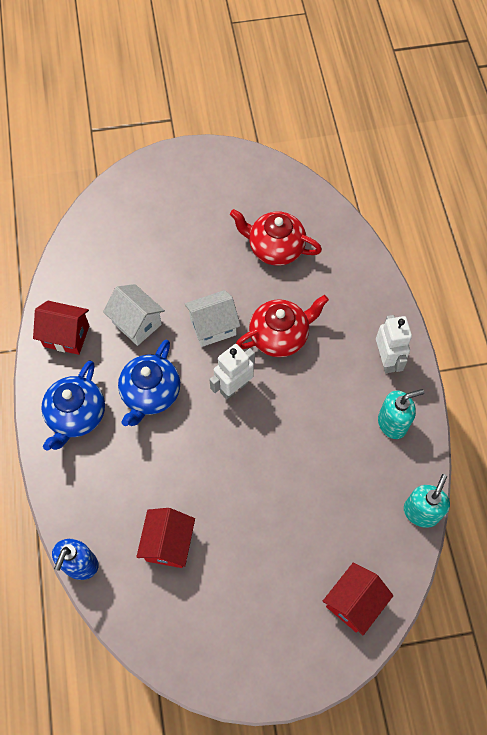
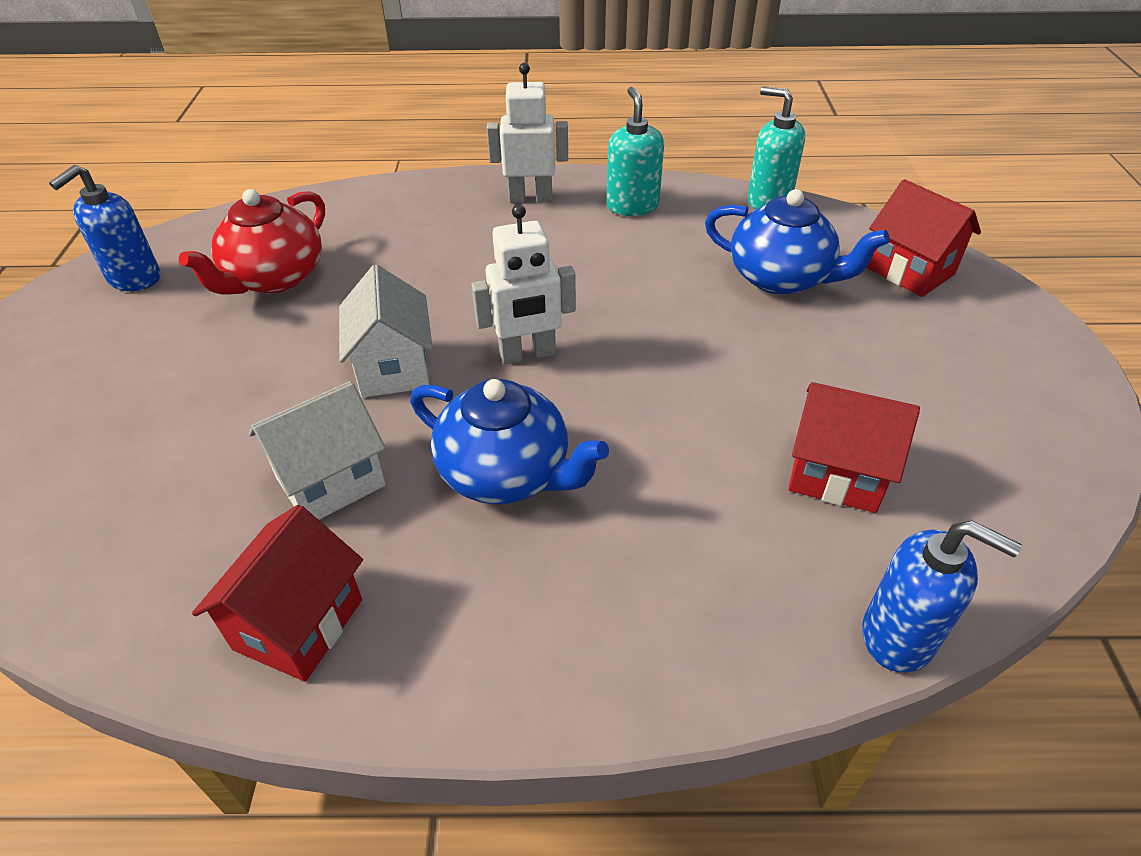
camera: 80 degrees left, 20 degrees down
blue teapot [41,360,105,451] -> blue teapot moved to [705,189,890,295]
white robot [209,344,255,399] -> white robot turned 75 degrees counterclockwise [471,204,576,364]
red teapot [236,295,329,357] -> none
none -> blue soap dispenser [49,165,160,291]

